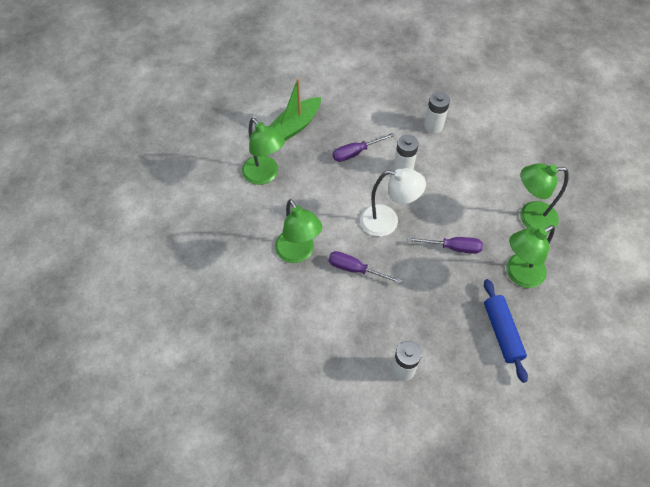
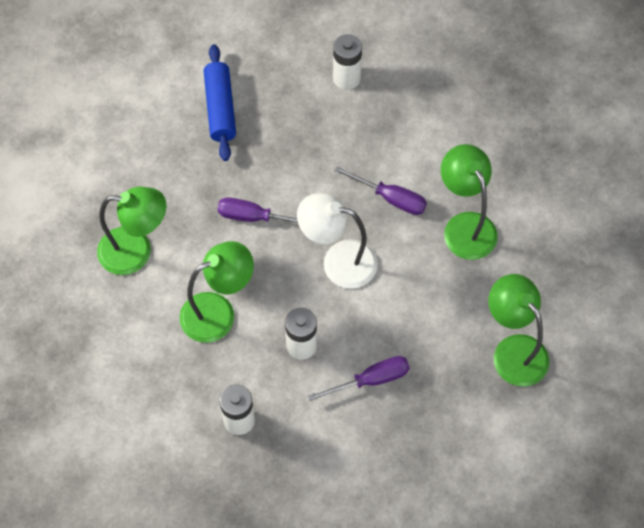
camera: 175 degrees left, 5 degrees up
green boat [270,78,321,141] -> none
green lamp [506,225,555,288] -> green lamp moved to [180,241,254,343]

